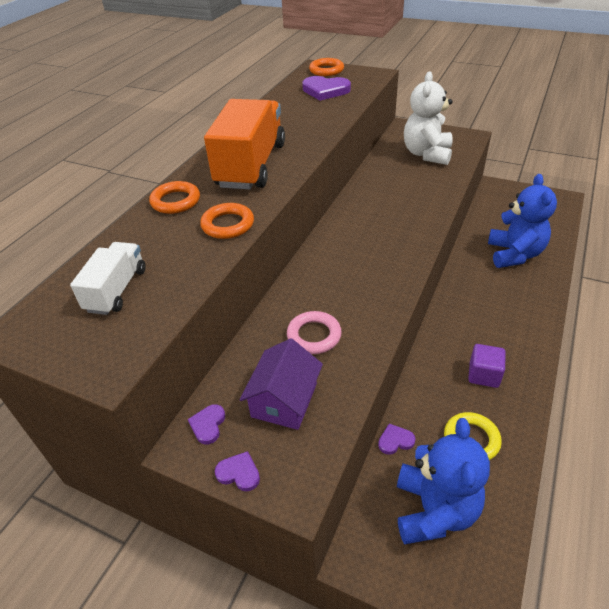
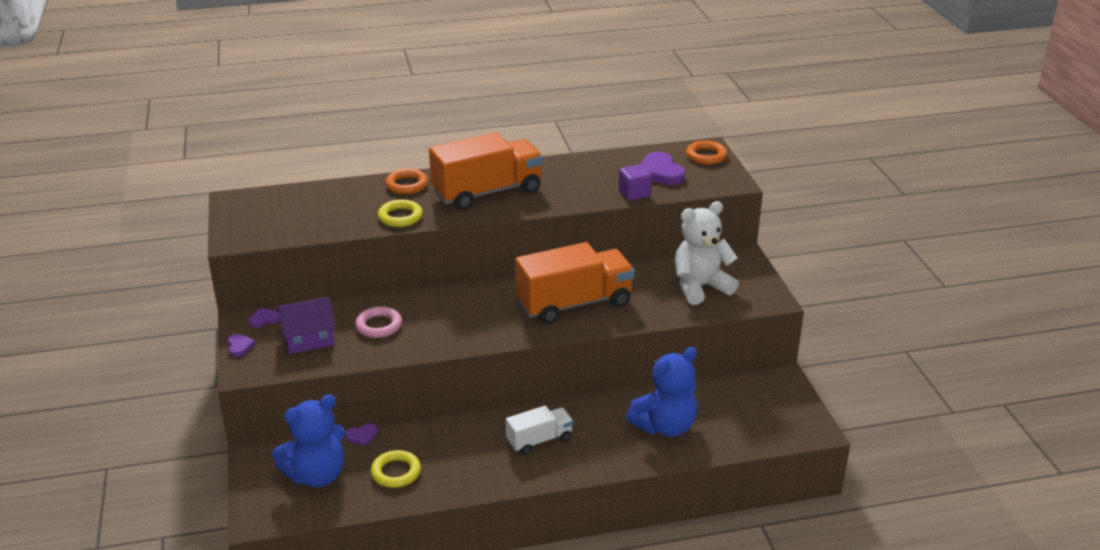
camera: 50 degrees right, 10 degrees down
white truck [70,242,146,315] -> white truck moved to [506,406,573,455]
orange ring [200,203,254,239] -> yellow ring [378,199,423,227]
purple heart [378,423,415,455] -> purple heart turned 120 degrees clockwise [345,423,378,446]
purple cube [468,344,506,388] -> purple cube moved to [618,164,652,201]
none -> orange truck [515,242,634,324]

